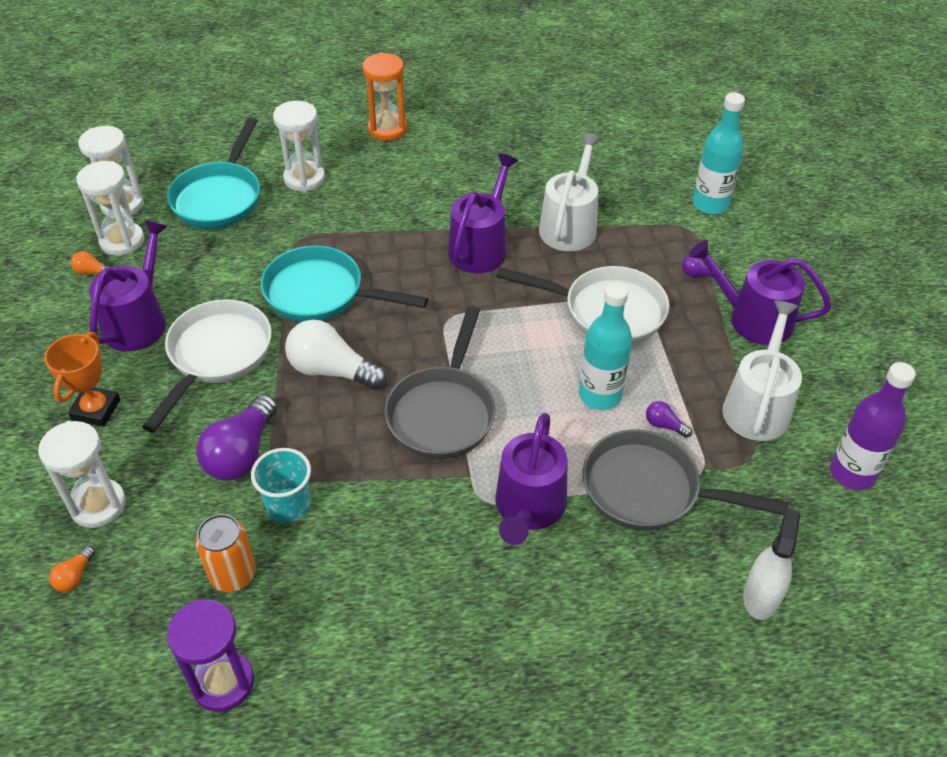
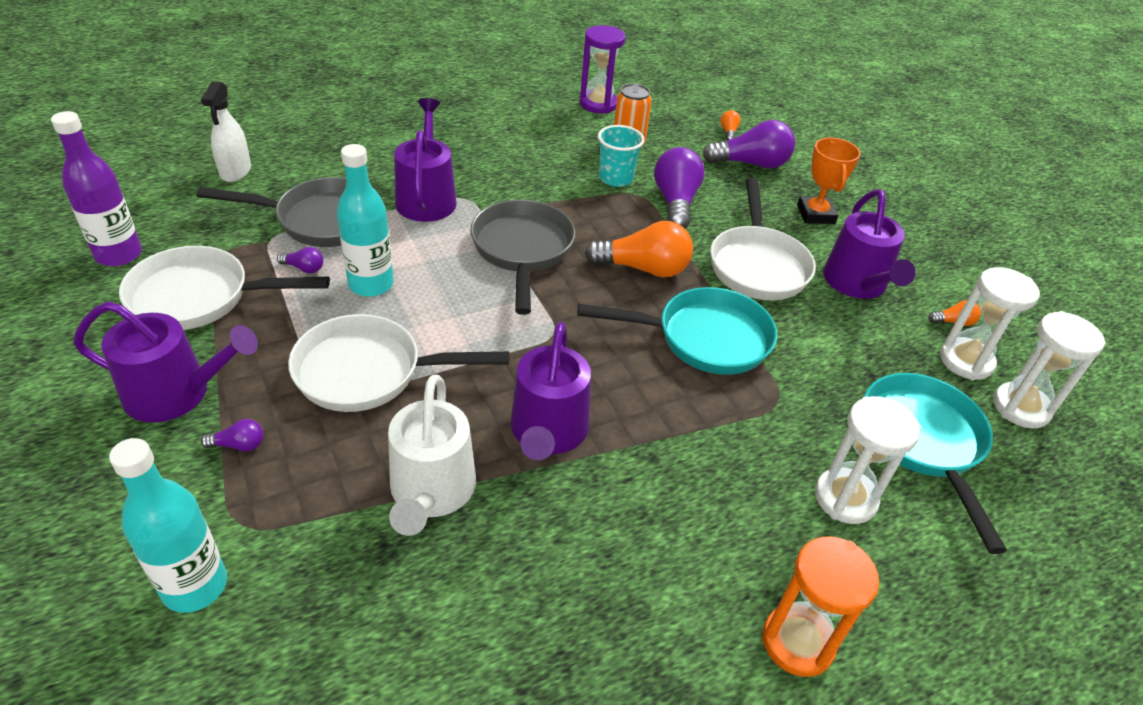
camera: 160 degrees right, 5 degrees down
white hourglass [38,421,126,528] -> purple light bulb [702,120,795,168]
white light bulb [285,320,387,390] -> orange light bulb [584,221,693,277]
white watering can [722,300,802,441] -> white pan [119,246,330,330]

